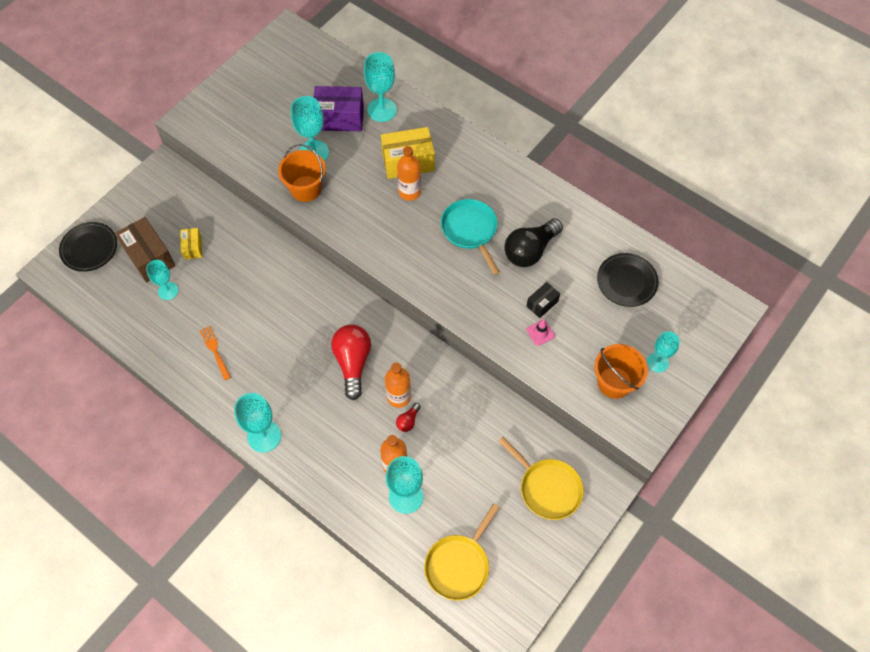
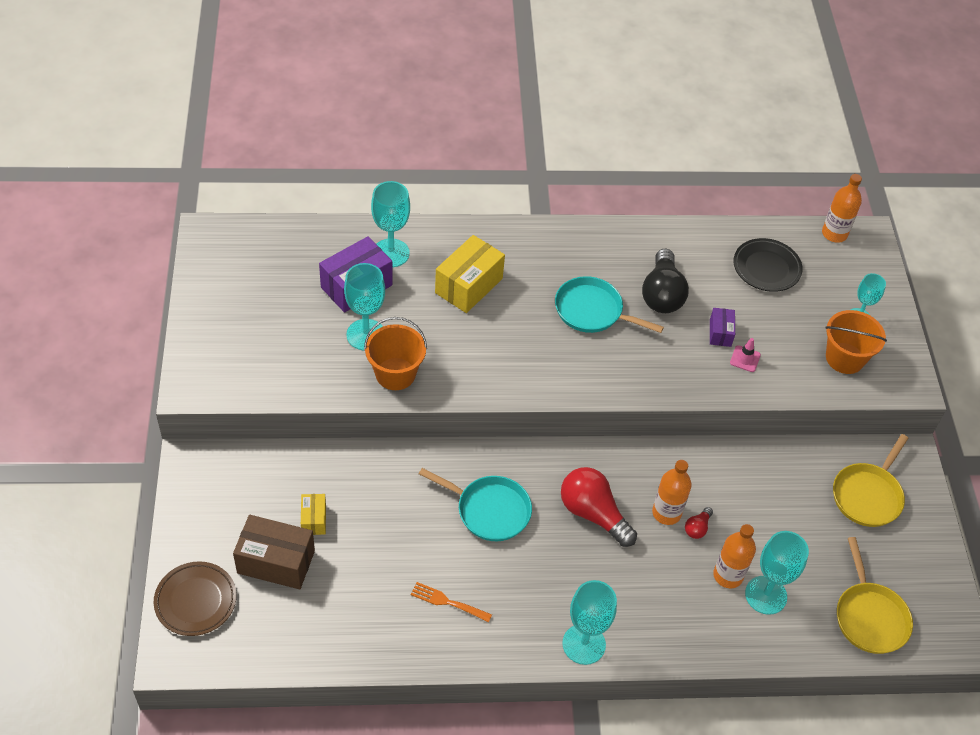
camera: 45 degrees left, 10 degrees down
black plate [59,222,117,272] -> brown plate [154,561,237,636]
turquoise goblet [146,260,178,300] -> none
yellow box [180,228,202,260] -> yellow box turned 45 degrees clockwise [301,494,326,535]
red light bulb [396,403,421,432] -> red light bulb turned 45 degrees clockwise [685,507,713,539]
orange bottle [397,146,421,201] -> orange bottle moved to [822,174,862,243]
yellow pan [498,437,584,520] -> yellow pan turned 120 degrees clockwise [833,434,908,527]
black box [527,282,560,318] -> purple box [710,308,735,347]
none -> turquoise pan [419,468,532,541]

